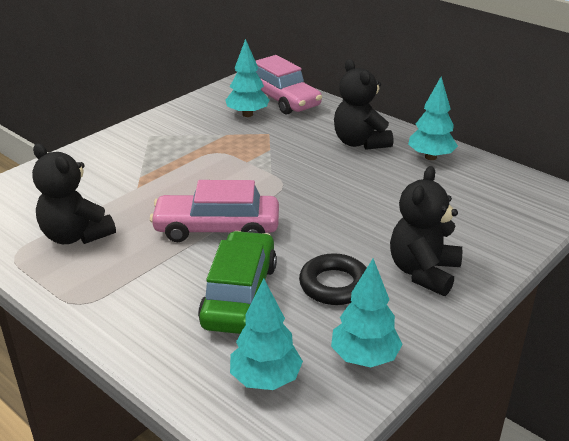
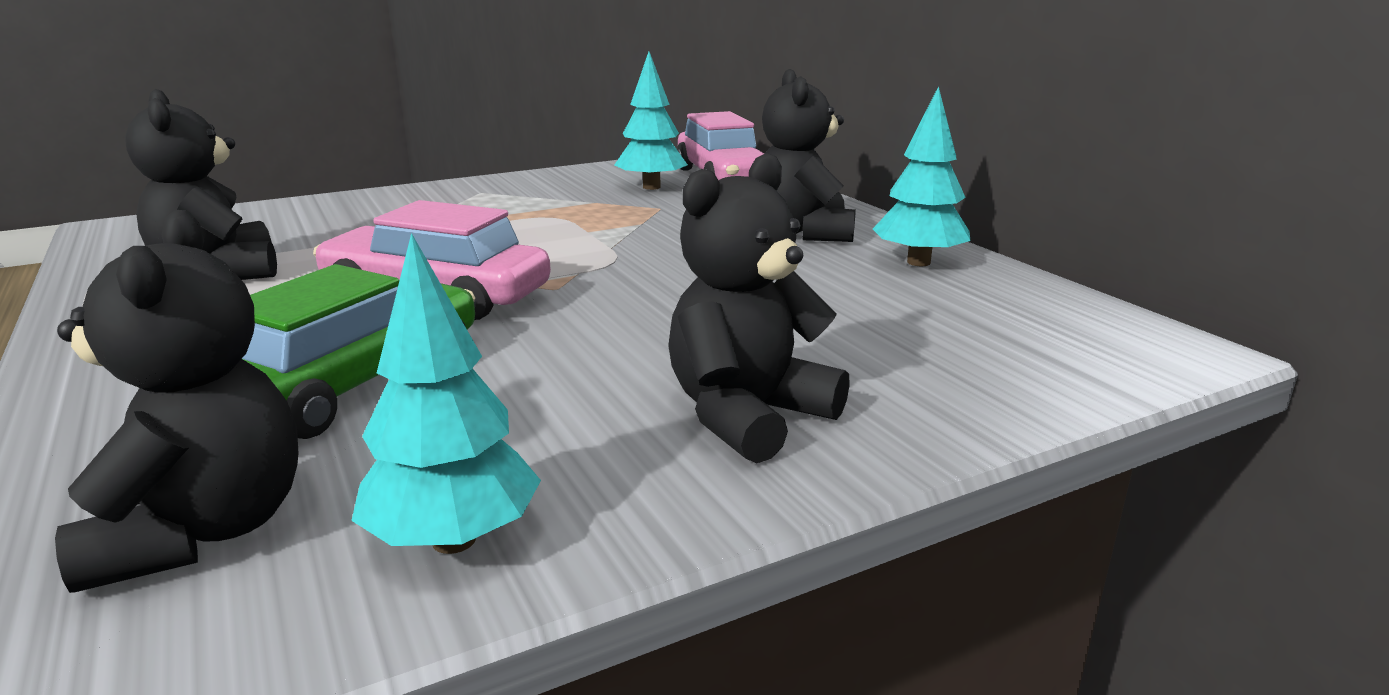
camera: 20 degrees right, 10 degrees down
turquoise tree [230,279,303,390] -> black teddy bear [55,210,299,593]
black ring [299,253,367,305] -> none

